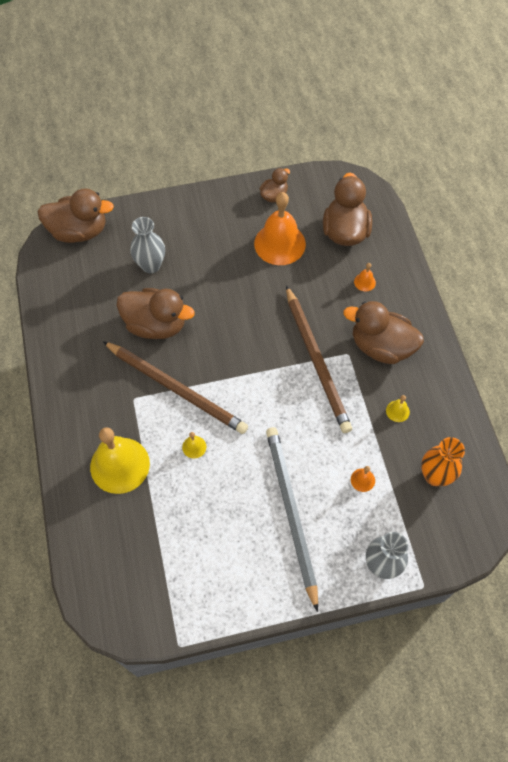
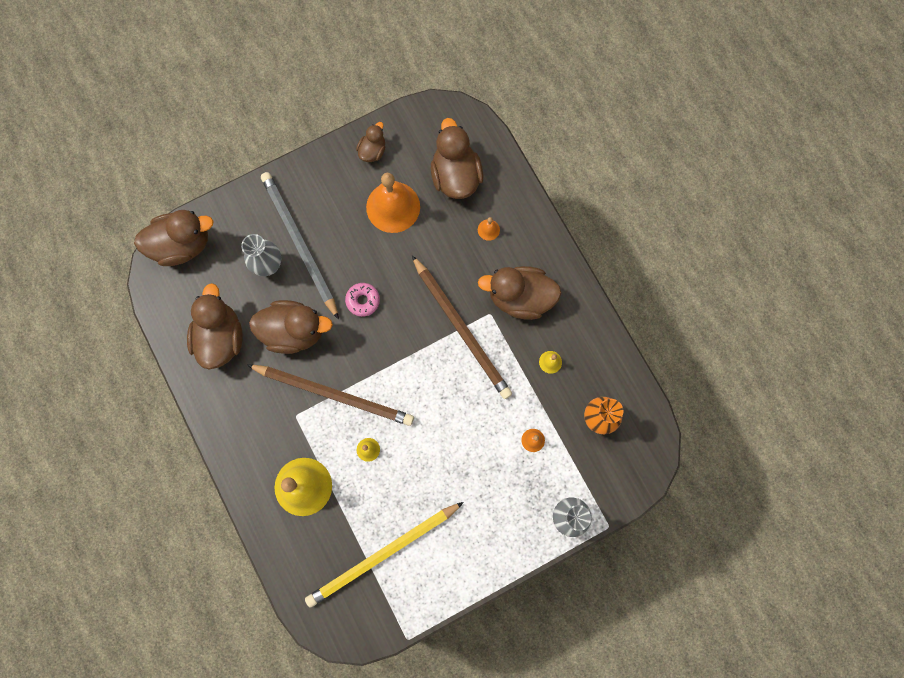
camera: 15 degrees left, 15 degrees up
grey pencil [266,427,318,612] -> grey pencil moved to [261,172,339,320]
none -> brown duck [187,283,243,369]
none -> yellow pencil [305,502,464,608]
none -> pink donut [345,283,380,317]

